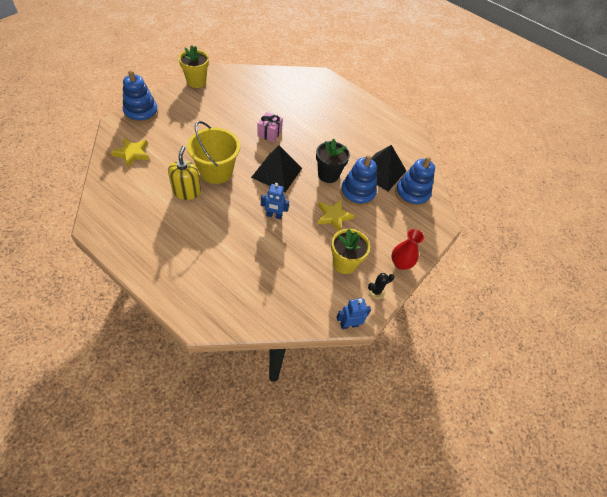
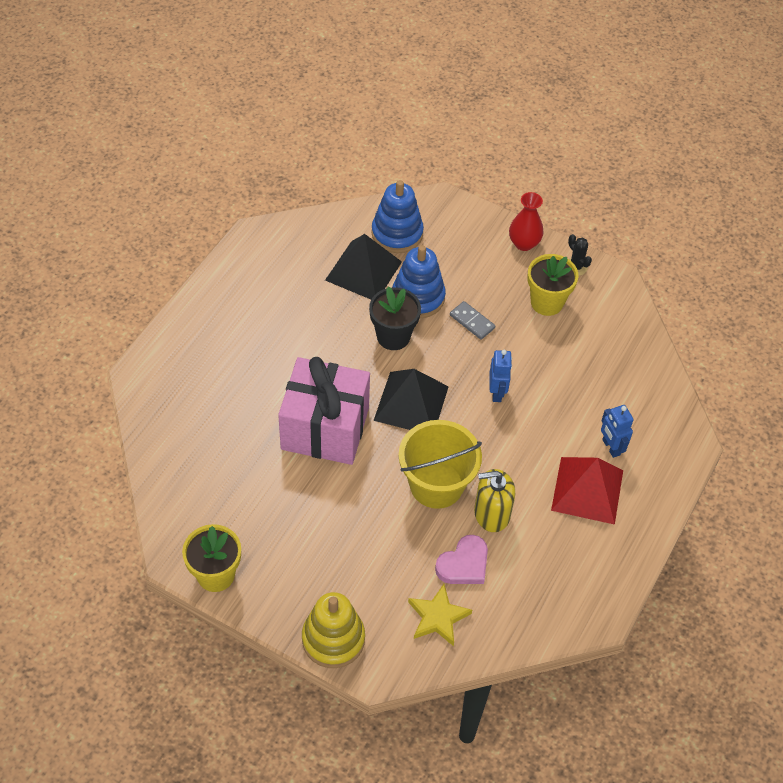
camera: 95 degrees left, 0 degrees up
blue stacking toy [123,70,158,124] -> yellow stacking toy [302,592,365,668]
pink gift [257,112,283,143] -> pink gift [278,357,370,465], size x2.20
yellow star [317,199,355,231] -> grey domino [450,301,495,340]
blue robot [336,298,371,329] -> blue robot moved to [601,405,634,458]
none -> pink heart [435,535,488,584]
none -> red pyramid [551,457,623,525]

